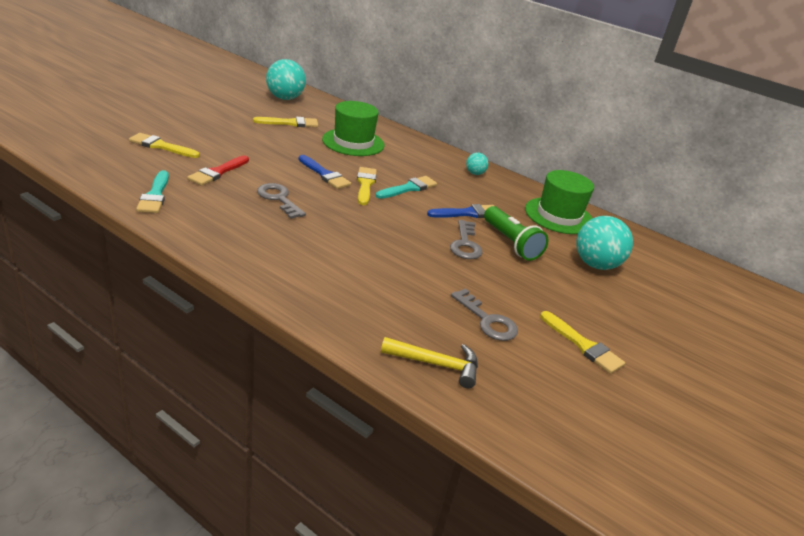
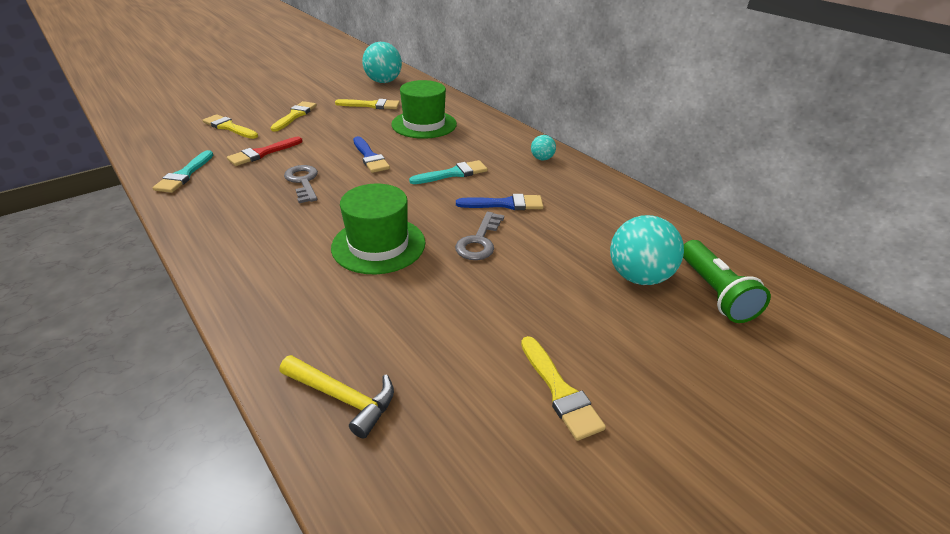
camera: 20 degrees right, 5 degrees up
yellow brush [357,167,377,205] -> yellow brush moved to [270,101,317,132]
grey key [451,288,518,341] -> none
green flashlight [484,206,549,261] -> green flashlight moved to [683,240,771,323]
green hat [525,170,594,234] -> green hat moved to [331,184,425,274]

